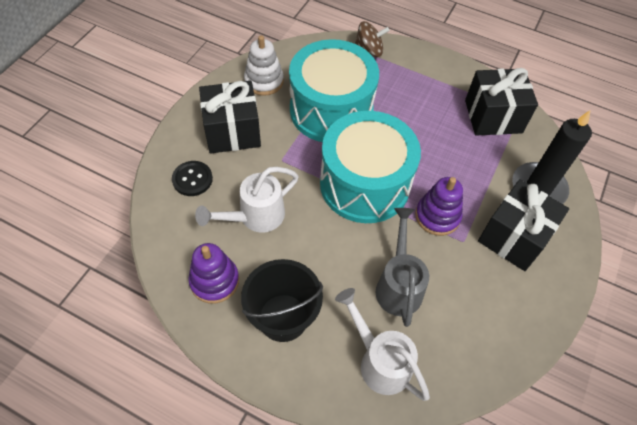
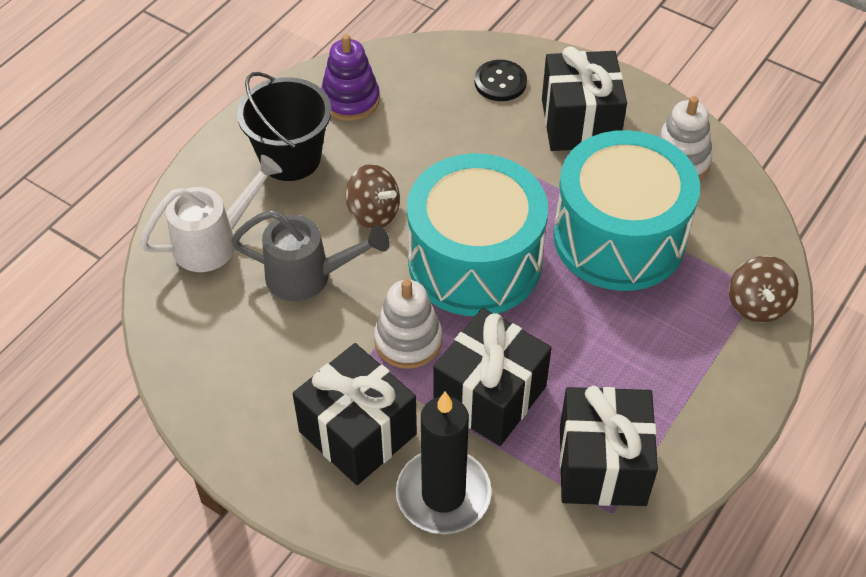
camera: 100 degrees right, 5 degrees down
white watering can [195,167,299,233] -> none
purple stacking toy [415,177,463,236] -> white stacking toy [374,279,442,369]
none -> brown spinning top [346,164,400,229]
none -> black gift [433,308,552,446]

